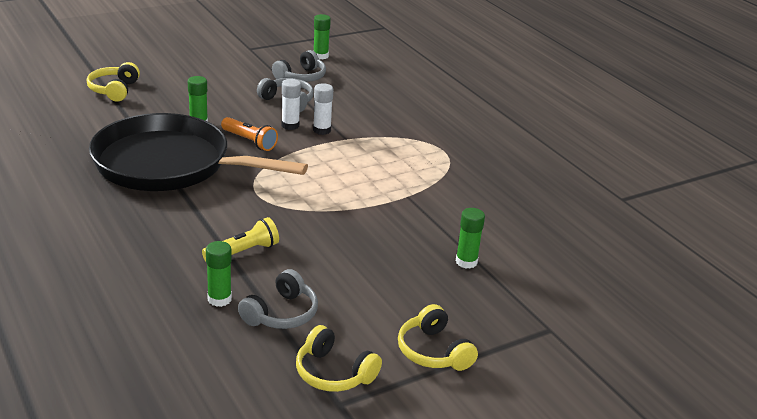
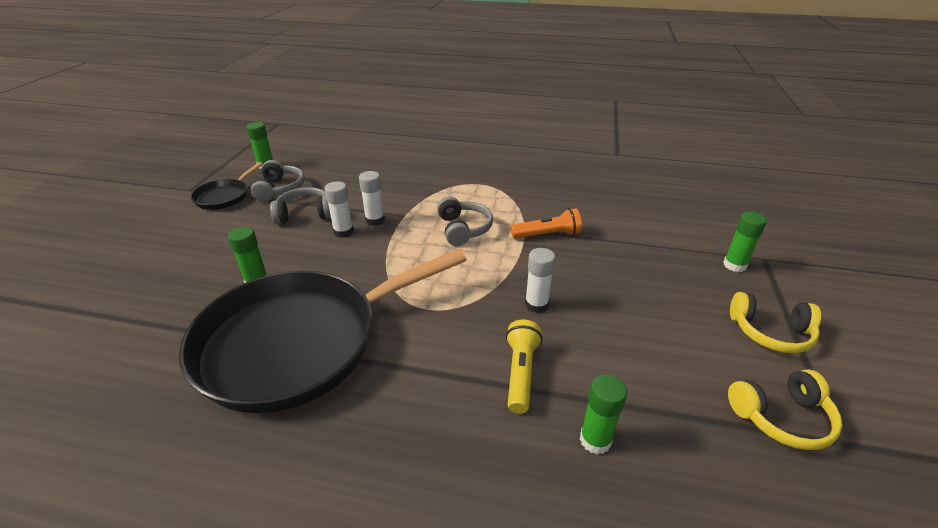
camera: 45 degrees left, 5 degrees up
yellow headphones [87,62,140,101] -> none
orange flashlight [221,117,278,151] -> orange flashlight moved to [511,208,582,239]
grey headphones [238,269,318,329] -> grey headphones moved to [437,196,493,246]
green glue stick [456,208,485,269] -> green glue stick moved to [723,212,767,272]
none -> black pan [191,162,263,210]
none -> white glue stick [525,248,555,313]

